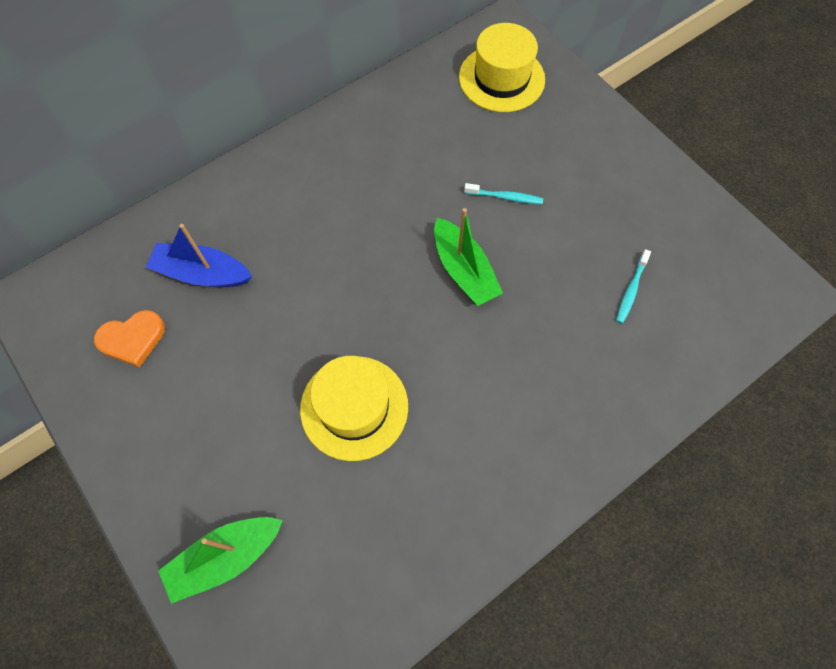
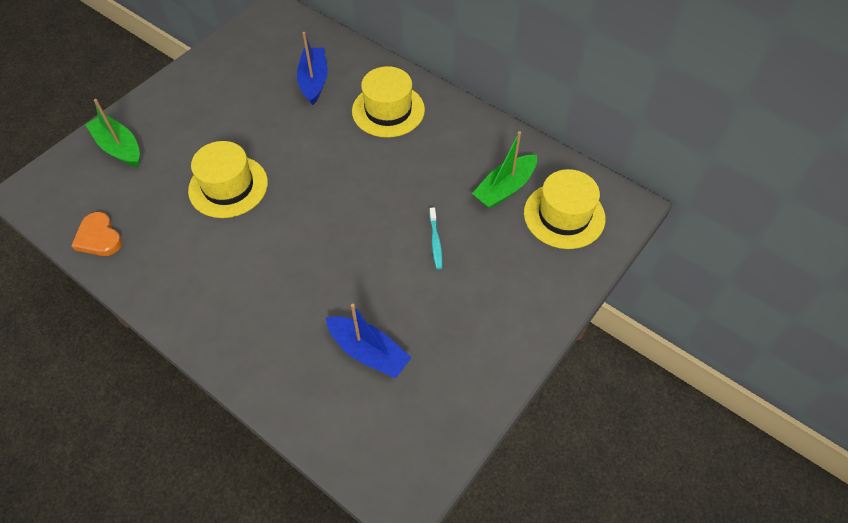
camera: 75 degrees right, 10 degrees down
orange heart [94,310,165,367] -> orange heart moved to [71,212,122,256]
green boat [434,208,503,306] -> green boat moved to [472,131,537,209]
turquoise toothbrush [616,249,651,324] -> blue boat [326,304,412,378]
none -> yellow hat [352,66,425,138]

